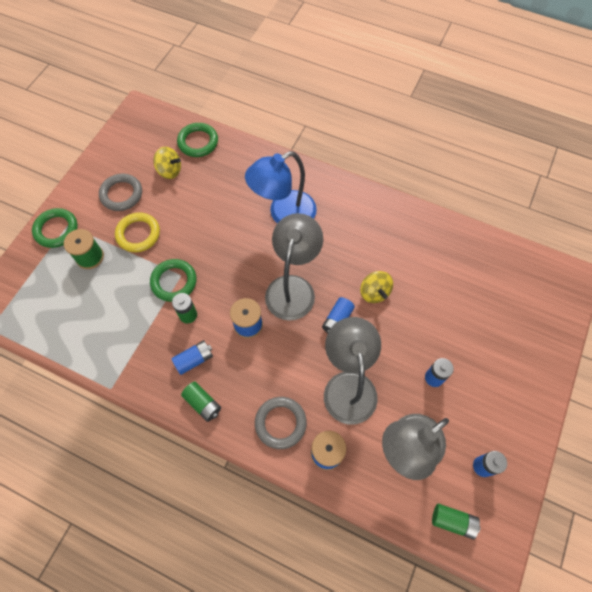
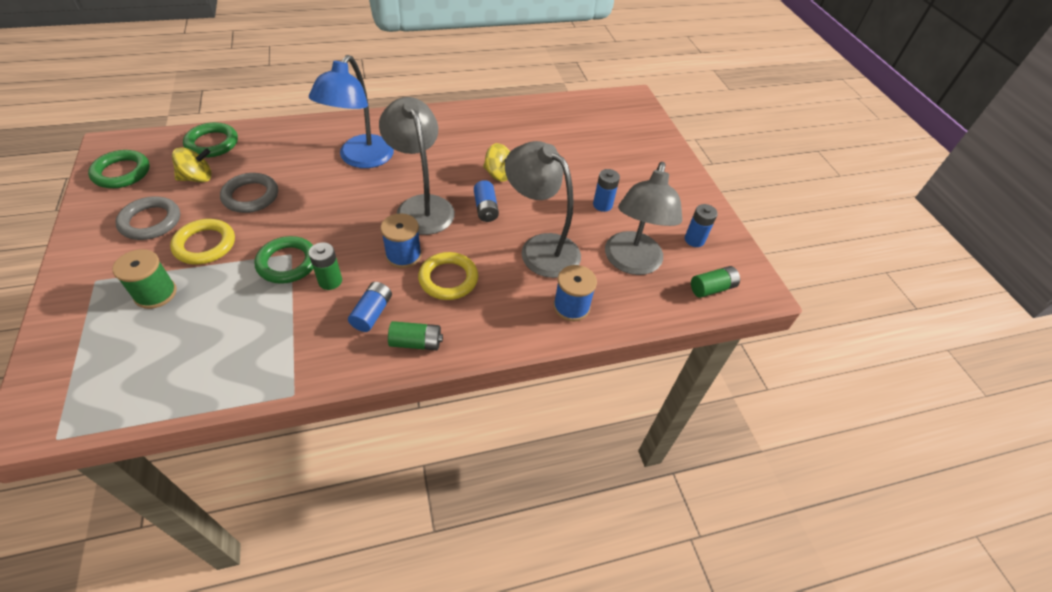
camera: 45 degrees left, 15 degrees down
green ring [32,208,78,248] -> green ring moved to [88,150,150,188]
grey ring [255,397,307,449] -> grey ring moved to [220,173,278,213]
none -> yellow ring [418,252,478,300]

